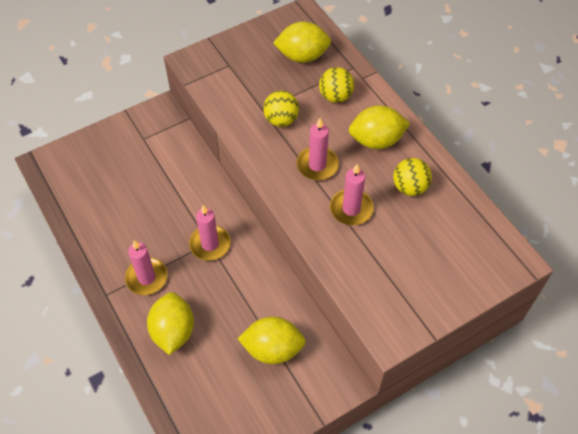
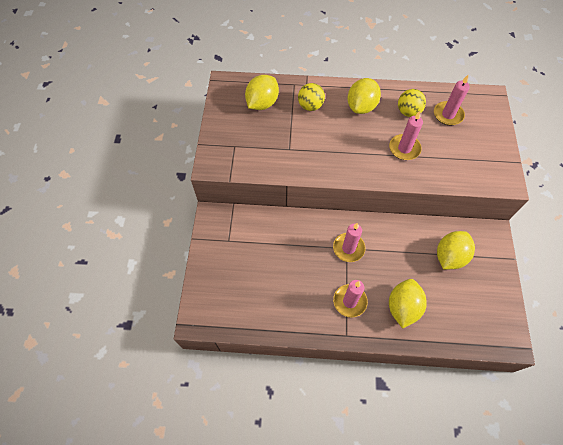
camera: 55 degrees left, 5 degrees up
yellow lemon [147,292,194,355] -> yellow lemon turned 75 degrees clockwise [389,279,427,328]
yellow ball [263,90,299,127] -> none
pink candle [297,118,339,180] -> pink candle moved to [434,75,470,125]

